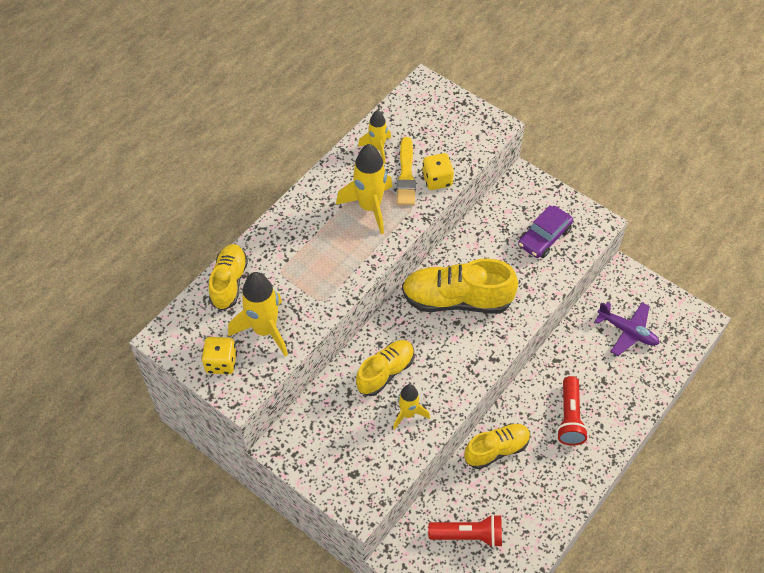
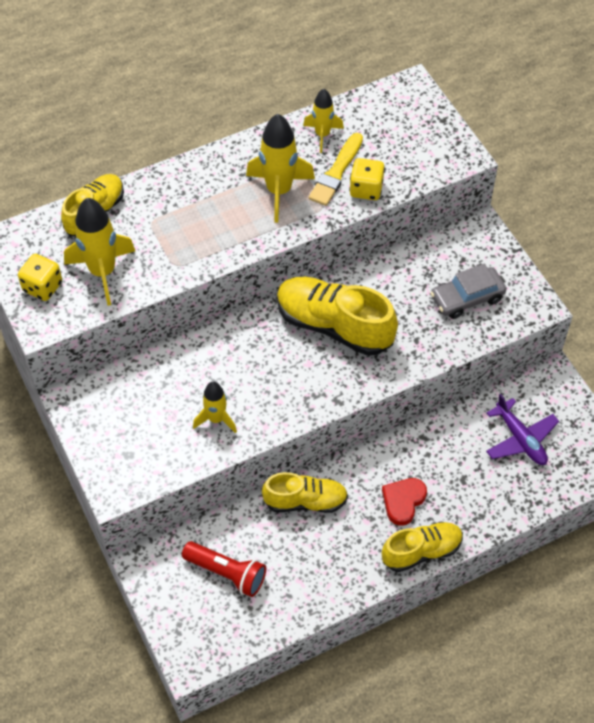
camera: 25 degrees right, 0 degrees up
yellow shoe [356,340,414,396] -> yellow shoe moved to [382,522,463,572]
purple car [518,205,573,258] -> grey car [431,264,506,319]
red flashlight [557,376,588,446] -> red heart [382,478,427,526]

